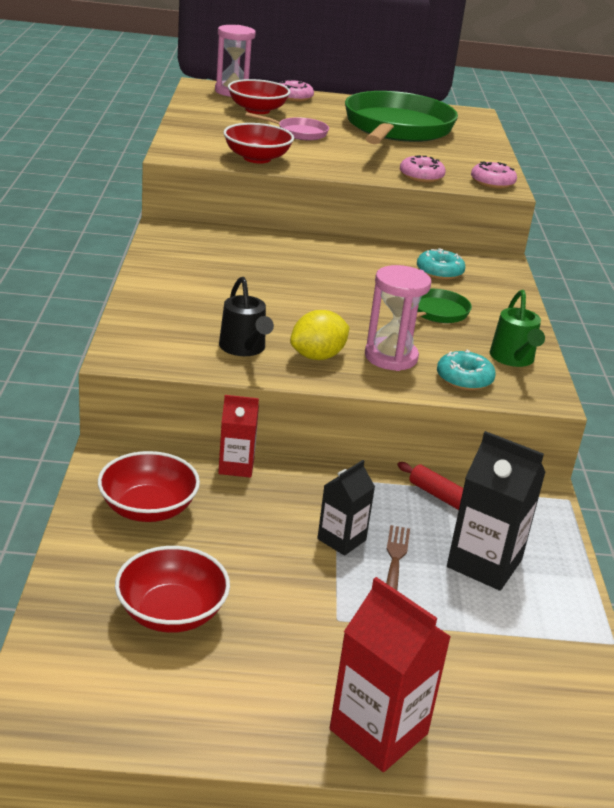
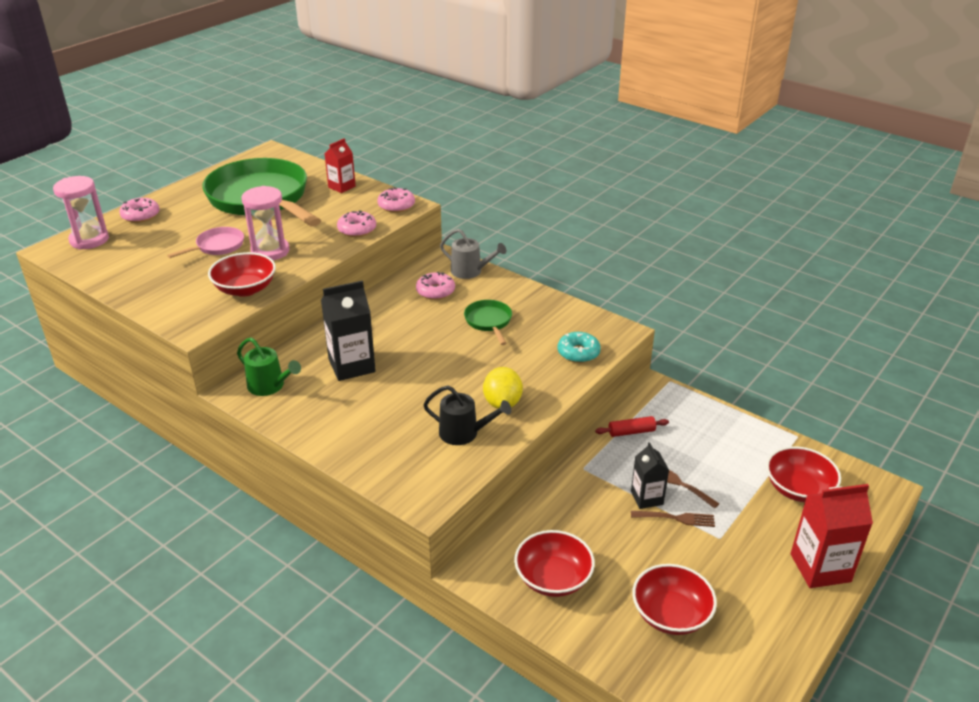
camera: 50 degrees left, 5 degrees up
red carton [218,395,259,478] -> red carton moved to [325,138,356,193]
red bowl [228,79,290,114] -> red bowl moved to [766,446,841,502]
pink hourglass [365,265,432,371] -> pink hourglass moved to [242,186,290,260]
turquoise donut [417,248,465,280] -> pink donut [416,272,455,300]
black carton [447,431,546,591] -> black carton moved to [321,280,376,381]
green watering can [490,290,545,367] -> green watering can moved to [237,337,301,396]
none -> grey watering can [440,229,506,279]
none -> brown fork [631,511,715,527]

